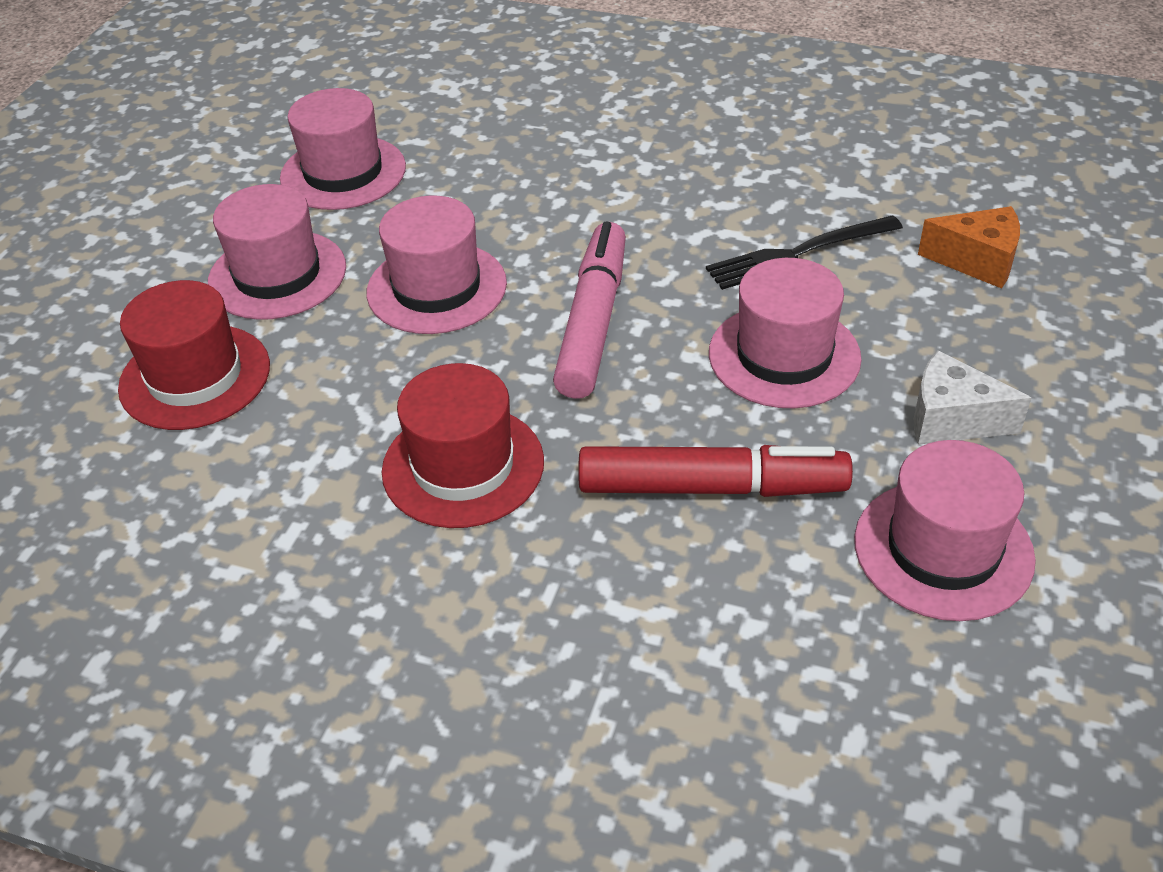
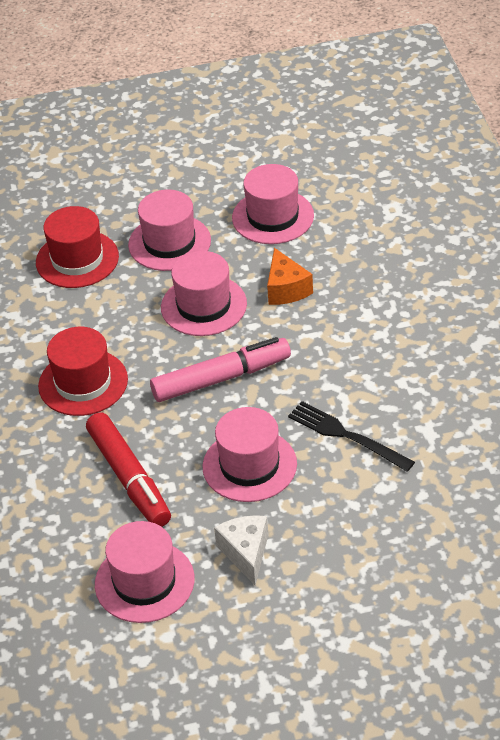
camera: 60 degrees right, 0 degrees up
orange cheese [918,206,1020,289] -> orange cheese moved to [267,248,313,305]

